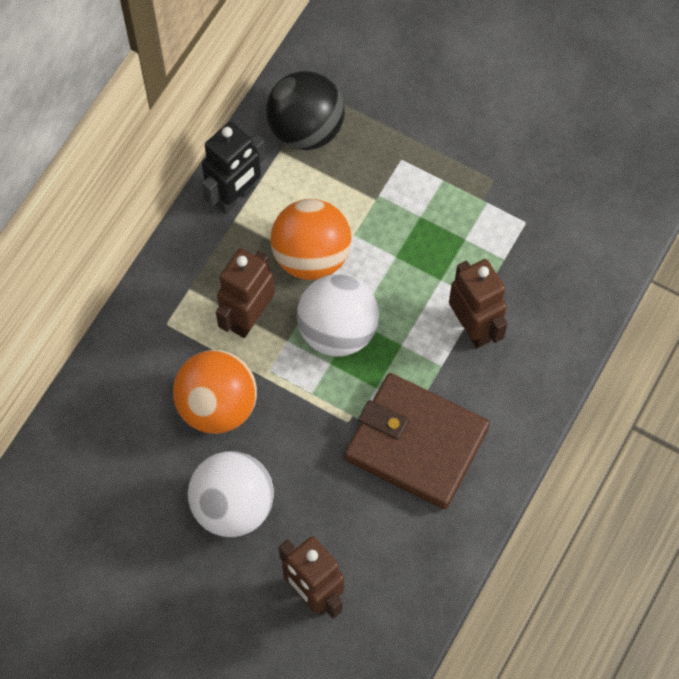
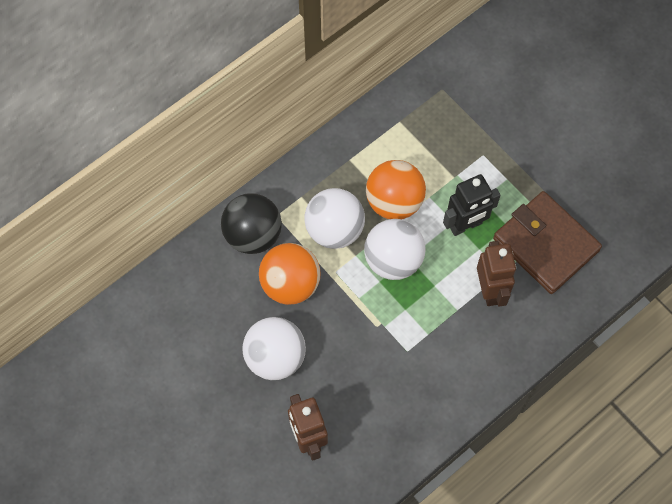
camera: 20 degrees right, 0 degrees up
black robot [202,122,266,214] -> black robot moved to [443,174,500,236]
brown robot [216,248,275,338] -> white ball [304,188,365,249]
black ball [266,71,345,150] -> black ball moved to [221,193,282,254]
brown wallet [345,373,490,509] -> brown wallet moved to [493,191,602,294]

